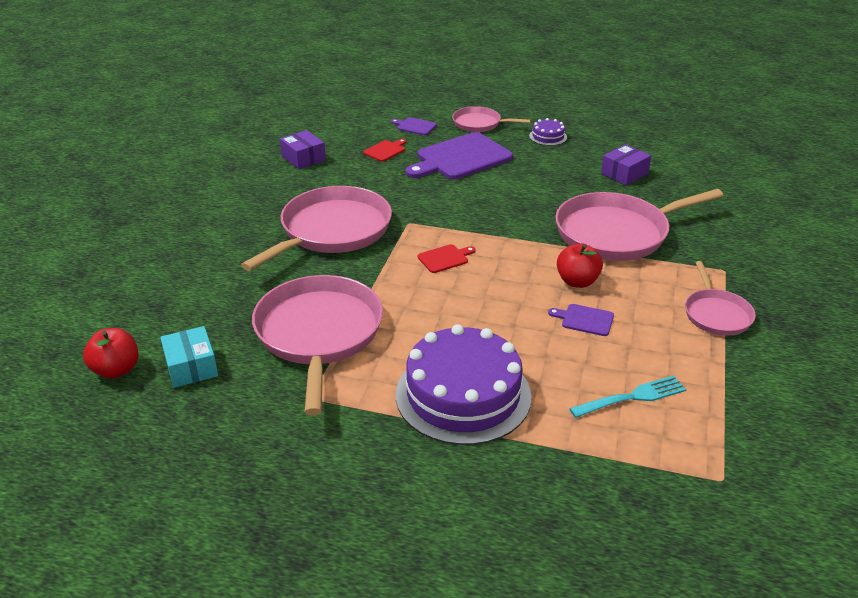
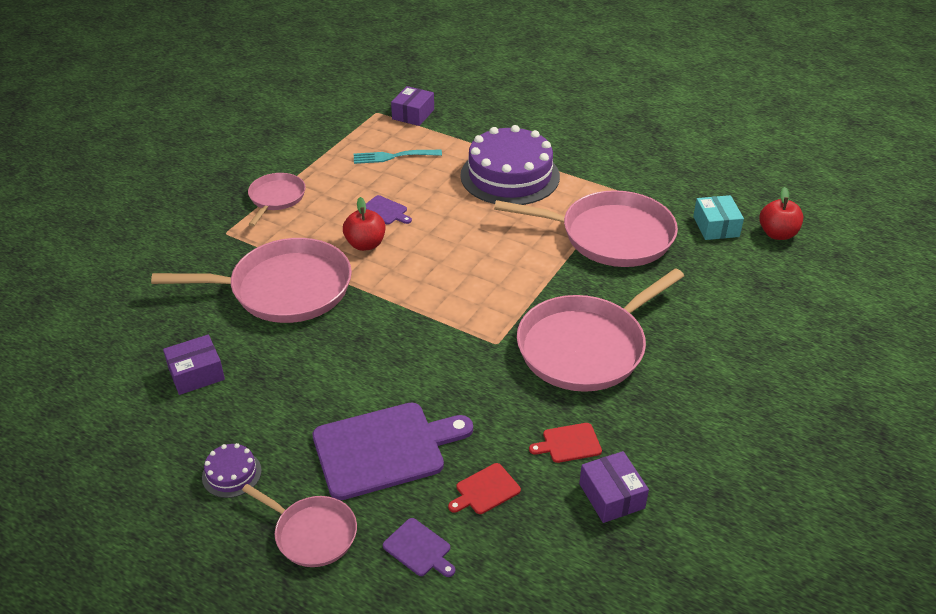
camera: 165 degrees left, 5 degrees up
pink pan [252,275,383,415] -> pink pan turned 90 degrees counterclockwise [494,190,678,267]
red cutting board [418,244,476,273] -> red cutting board moved to [529,423,602,463]
none -> purple box [391,86,434,126]

